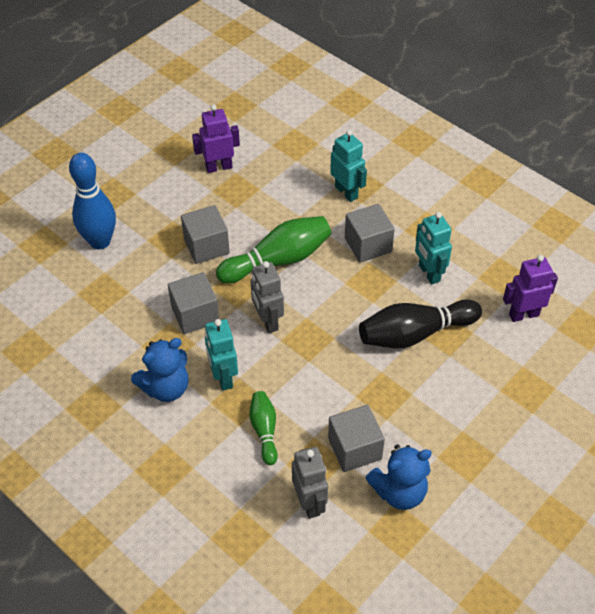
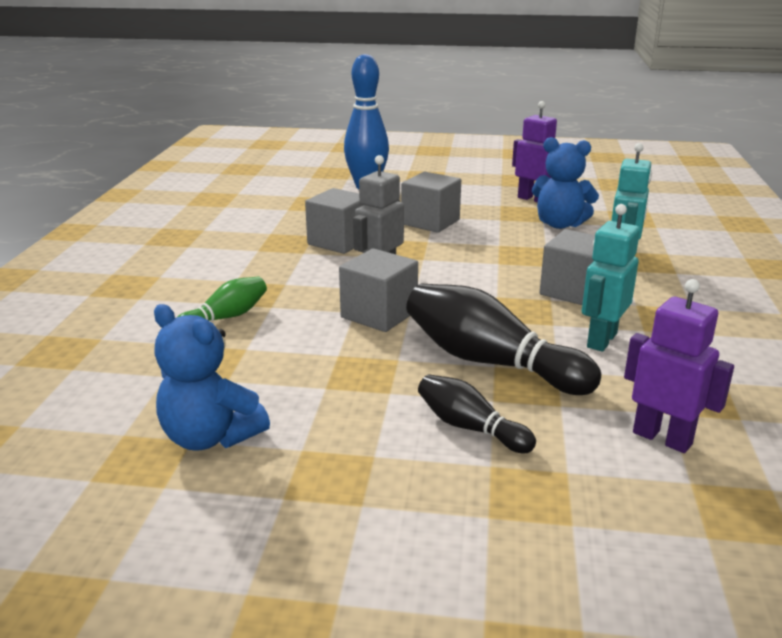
camera: 55 degrees right, 25 degrees down
blue teddy bear [131,338,188,402] -> blue teddy bear moved to [532,137,599,229]
turquoise robot [205,319,238,391] -> none
green bowling pin [216,216,331,284] -> none
grey robot [292,447,328,519] -> none
grey cube [328,405,385,472] -> grey cube moved to [339,248,418,332]
none -> black bowling pin [418,374,536,453]

